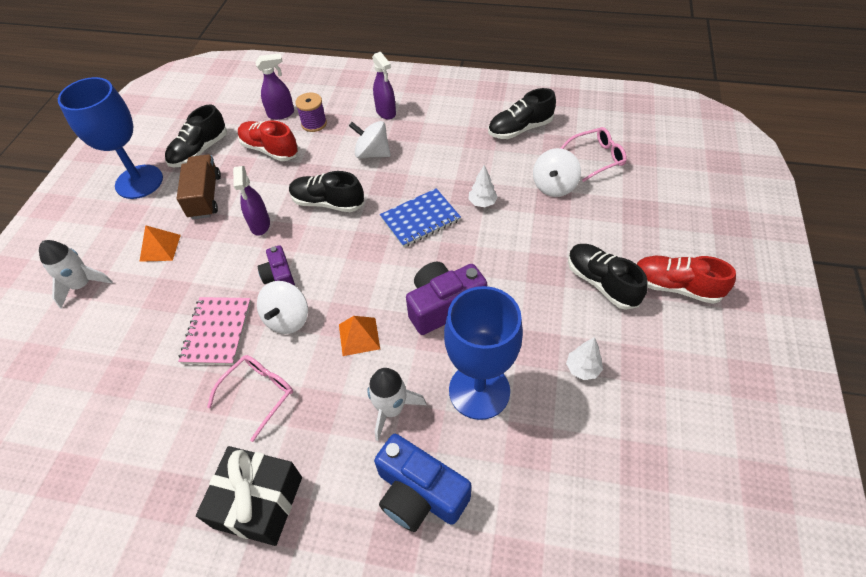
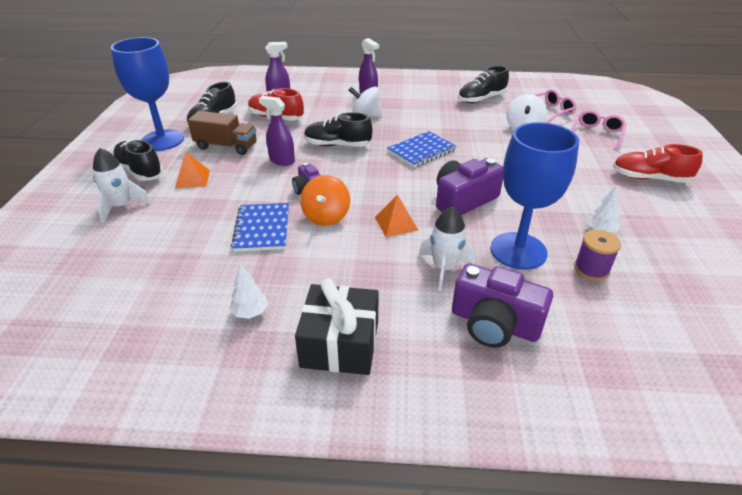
camera: 10 degrees left, 15 degrees down
brown truck [177,154,221,219] -> brown truck turned 120 degrees clockwise [188,111,256,155]
pink notebook [178,297,251,365] -> blue notebook [231,203,289,252]
pink glasses [207,355,293,442] -> pink glasses moved to [571,110,626,150]
purple spray bottle [233,166,270,236] -> purple spray bottle turned 135 degrees clockwise [259,96,295,166]
white spinning top [257,281,308,334] -> orange spinning top [300,175,350,226]
purple spool [295,93,327,132] -> purple spool moved to [574,230,621,281]
blue camera [374,434,471,532] -> purple camera [452,264,553,348]
white tree [468,165,498,208] -> white tree moved to [229,264,268,319]
black shoe [568,244,648,310] -> black shoe moved to [113,140,164,181]

